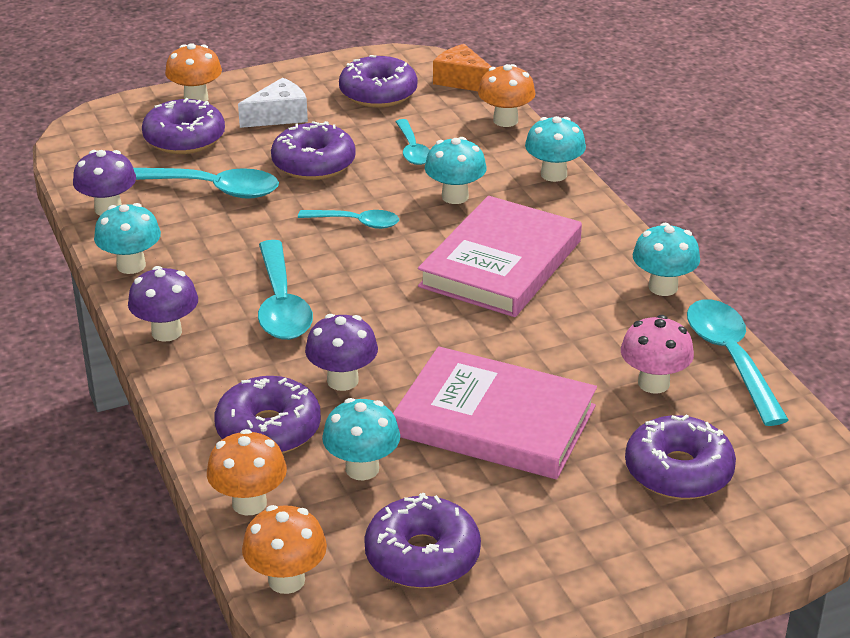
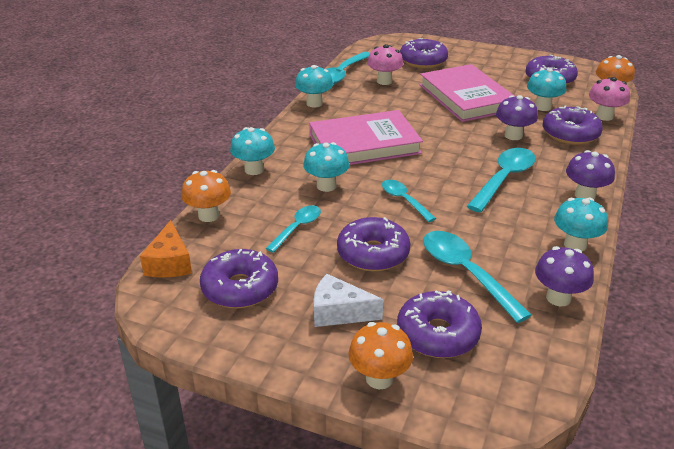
camera: 135 degrees left, 0 degrees up
orange mushroom [207,429,287,516] -> pink mushroom [589,77,630,121]

